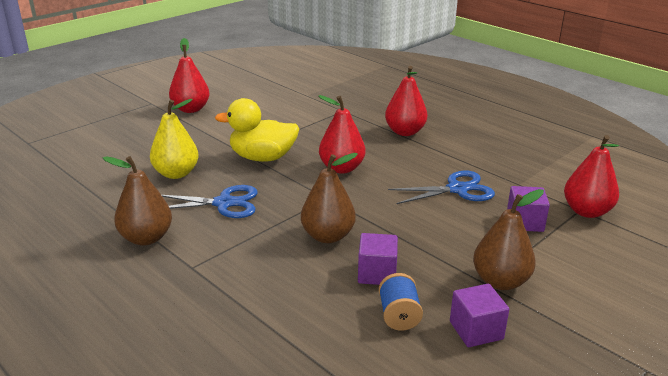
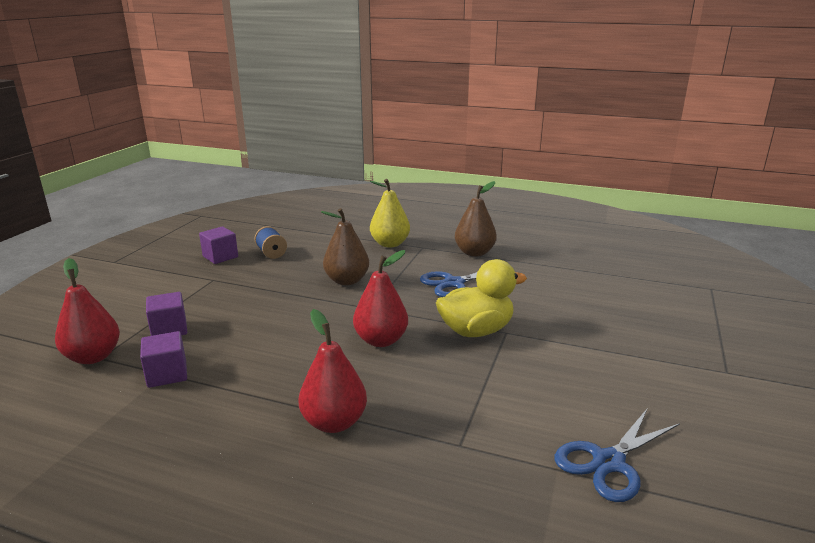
camera: 155 degrees right, 5 degrees down
yellow pear [150,99,199,179] -> yellow pear moved to [370,179,410,248]
red pear [169,38,210,113] -> none
purple cube [358,233,398,285] -> purple cube moved to [140,331,187,388]
blue scissors [388,171,495,204] -> blue scissors moved to [555,409,680,502]
brown pear [473,189,544,290] -> none

